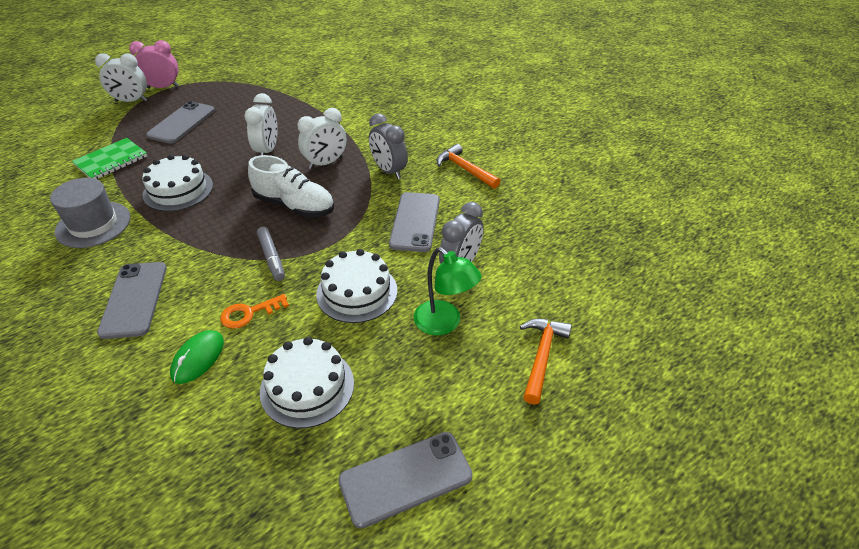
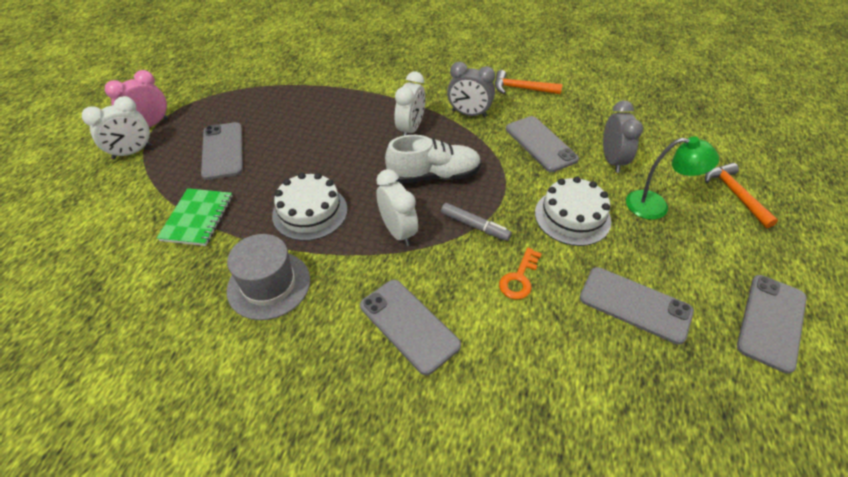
camera: 35 degrees left, 5 degrees up
green mouse [170,330,224,384] -> none
white clock [244,93,278,155] -> white clock moved to [376,169,418,246]
white cake [260,337,354,428] -> grey phone [579,267,694,344]

